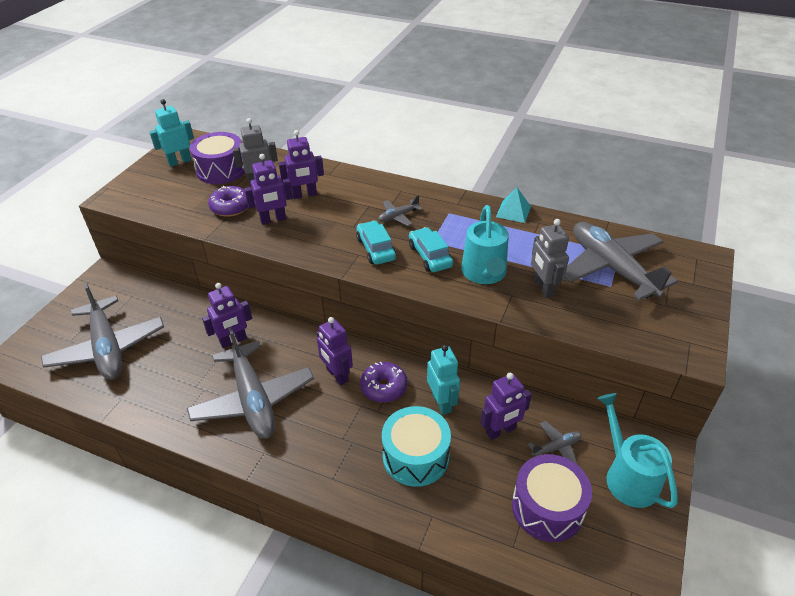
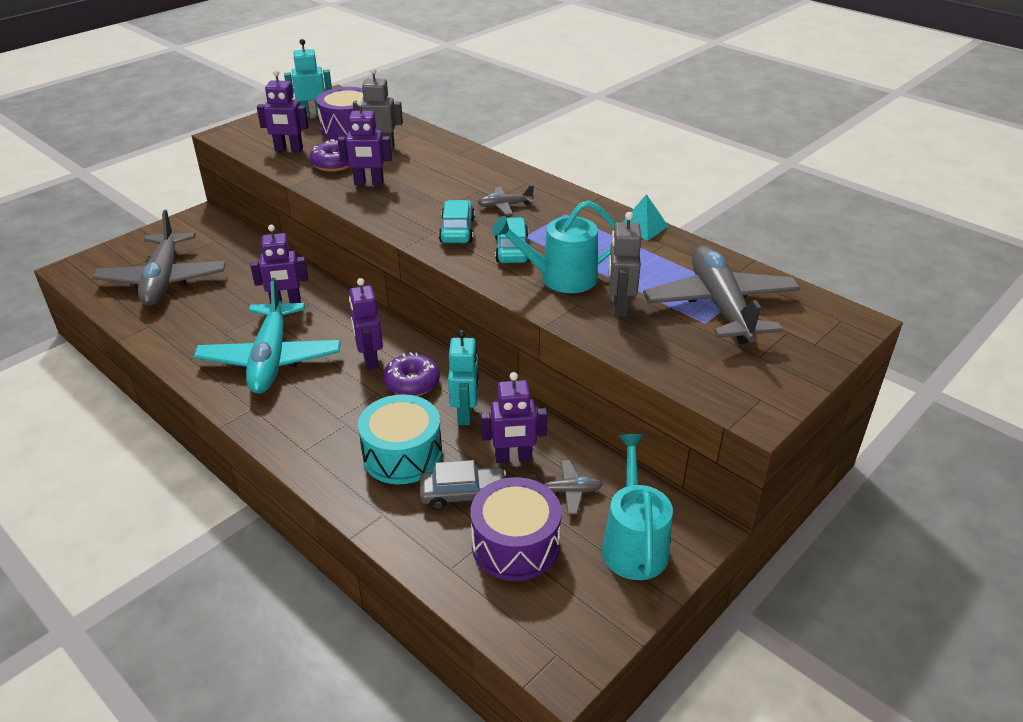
camera: 20 degrees right, 5 degrees down
grey plane [187,327,314,439] -> turquoise plane [194,278,341,393]
purple robot [279,130,324,199] -> purple robot moved to [257,70,309,152]
turquoise watering can [461,205,509,284] -> turquoise watering can turned 60 degrees clockwise [492,200,615,293]
none -> grey car [420,460,506,510]

